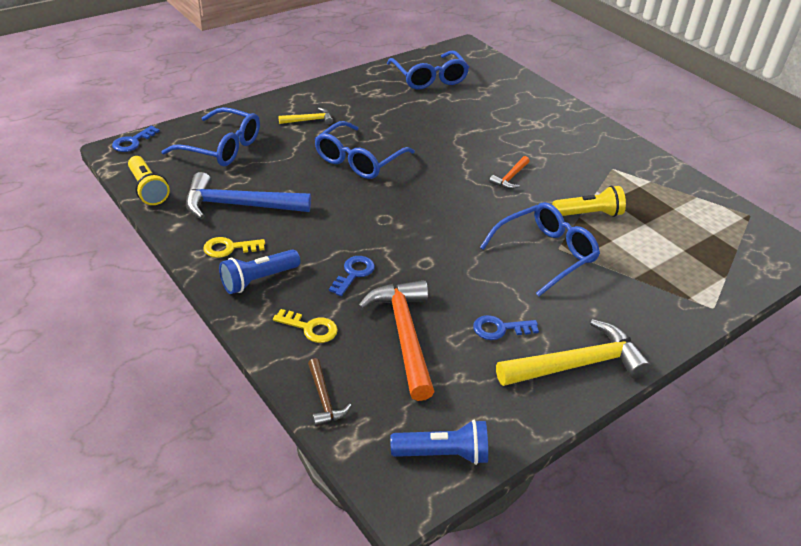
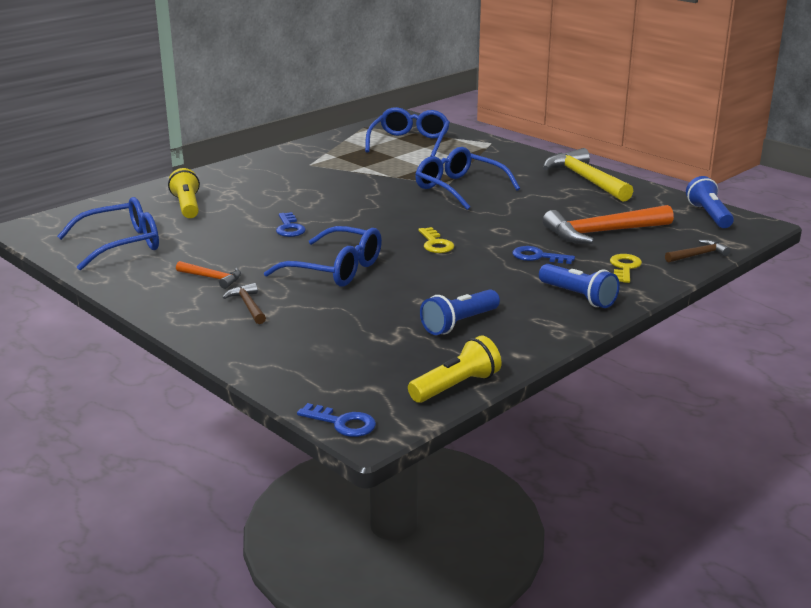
camera: 95 degrees left, 15 degrees down
blue glasses [161,107,260,166] -> blue glasses moved to [365,107,450,157]
blue hammer [186,172,311,219] -> blue flashlight [420,289,500,335]
yellow key [203,237,265,258] -> yellow key moved to [418,227,454,253]
yellow hammer [279,108,333,125] -> brown hammer [223,283,266,324]
blue key [473,315,539,340] -> blue key moved to [276,212,306,237]
orange hammer [489,156,530,189] -> orange hammer moved to [176,261,241,289]
yellow flashlight [552,186,626,217] -> yellow flashlight moved to [168,168,200,218]

